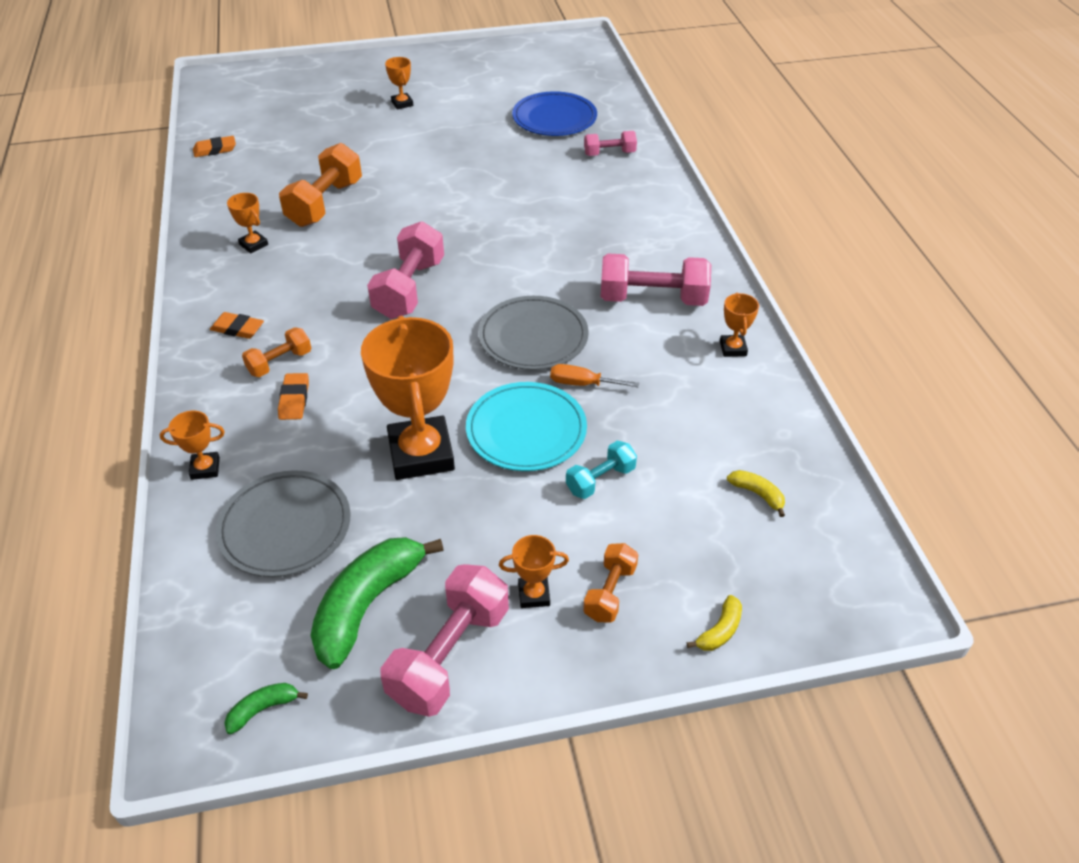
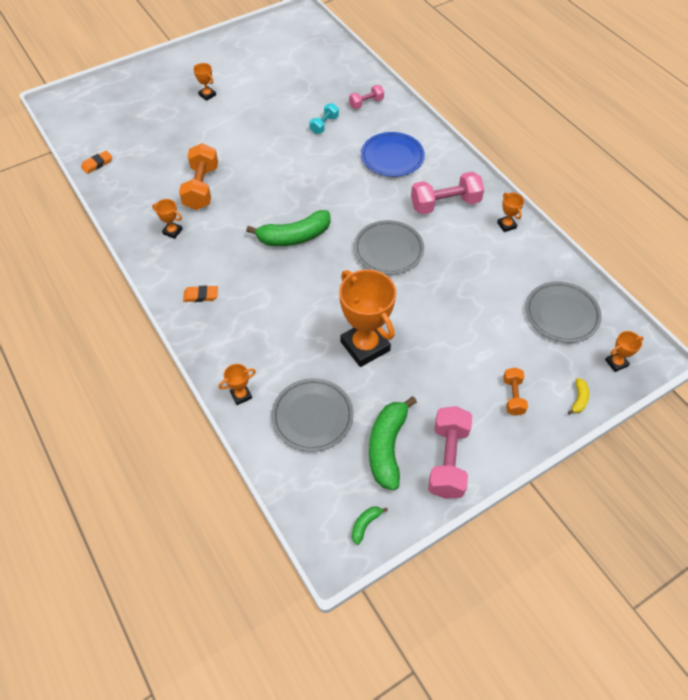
camera: 20 degrees left, 10 degrees up
orange dumbbell [242,327,312,377] -> none
orange eraser [278,373,309,420] -> none
pink dumbbell [367,221,444,319] -> green banana [246,210,331,246]
turquoise plate [466,382,587,471] -> none
orange trophy [499,535,569,608] -> orange trophy moved to [605,331,644,372]
blue plate [512,91,597,136] -> blue plate moved to [361,132,425,177]
orange screwdriver [550,364,639,387] -> none
turquoise dumbbell [566,441,637,499] -> turquoise dumbbell moved to [309,103,339,134]
yellow banana [727,470,785,517] -> grey plate [526,281,602,343]

